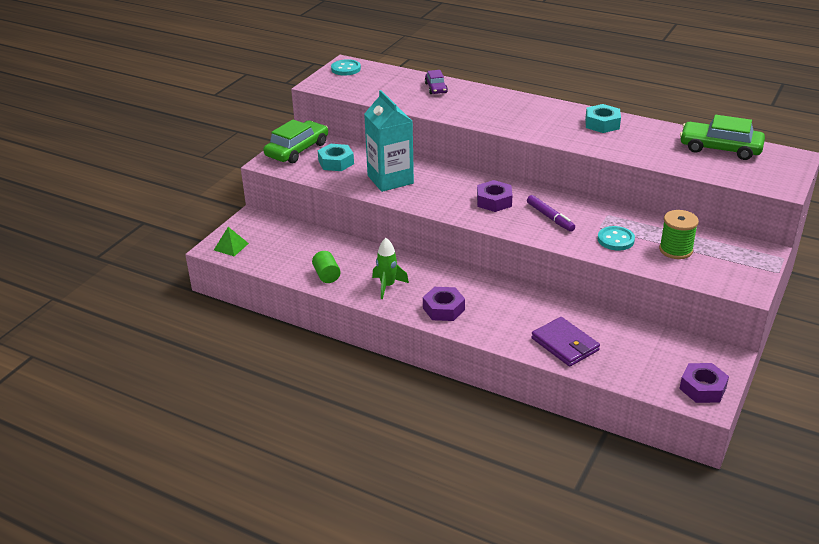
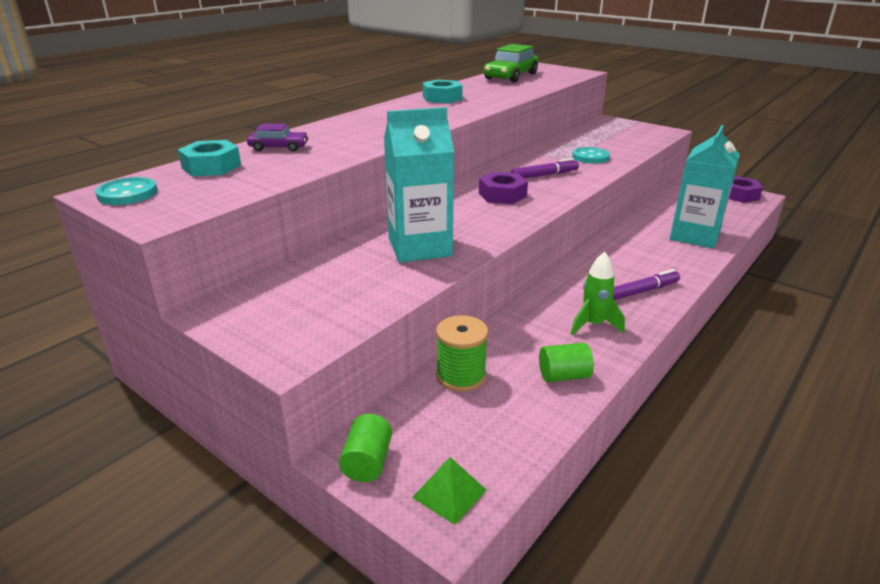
camera: 80 degrees left, 5 degrees down
green car [263,119,328,163] -> none
turquoise nut [318,144,354,171] -> turquoise nut moved to [178,140,241,176]
purple nut [423,287,465,321] -> purple marker [613,269,680,300]
purple wallet [531,317,600,367] -> turquoise carton [670,125,740,249]
green spool [659,210,699,259] -> green spool moved to [436,315,488,392]
none -> green cylinder [339,414,392,482]

